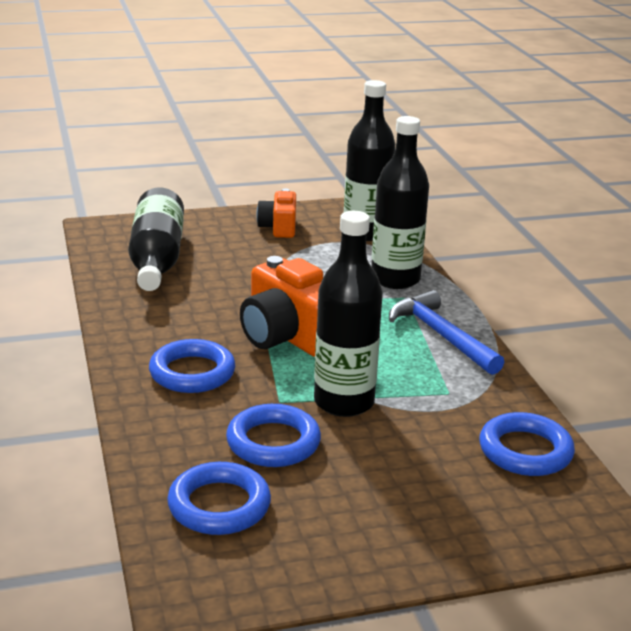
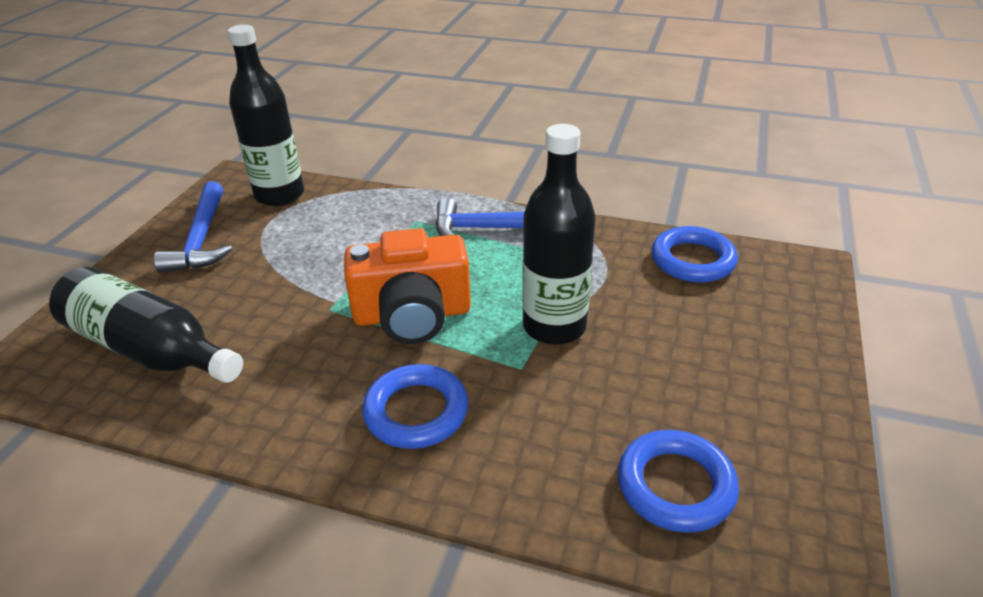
camera: 55 degrees left, 10 degrees up
blue ring [226,404,321,467] -> none
orange camera [256,188,296,238] -> blue hammer [154,181,232,273]
black bottle [371,116,429,289] -> none

